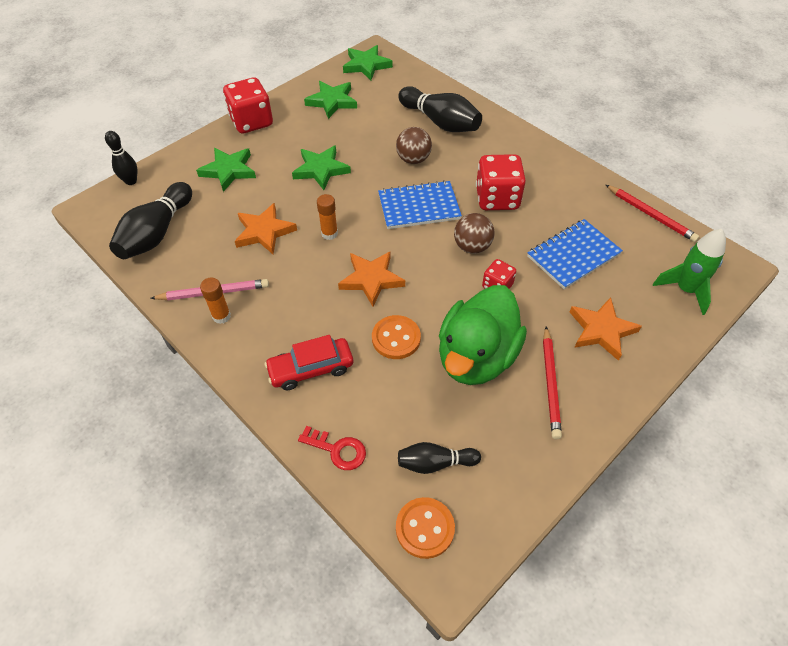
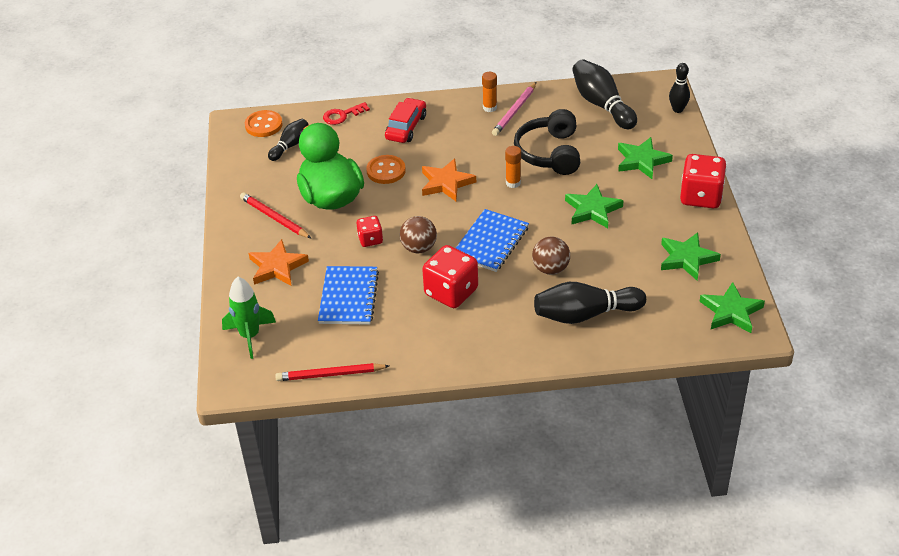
camera: 130 degrees right, 10 degrees down
orange star [235,203,297,254] -> black headphones [514,109,580,175]

